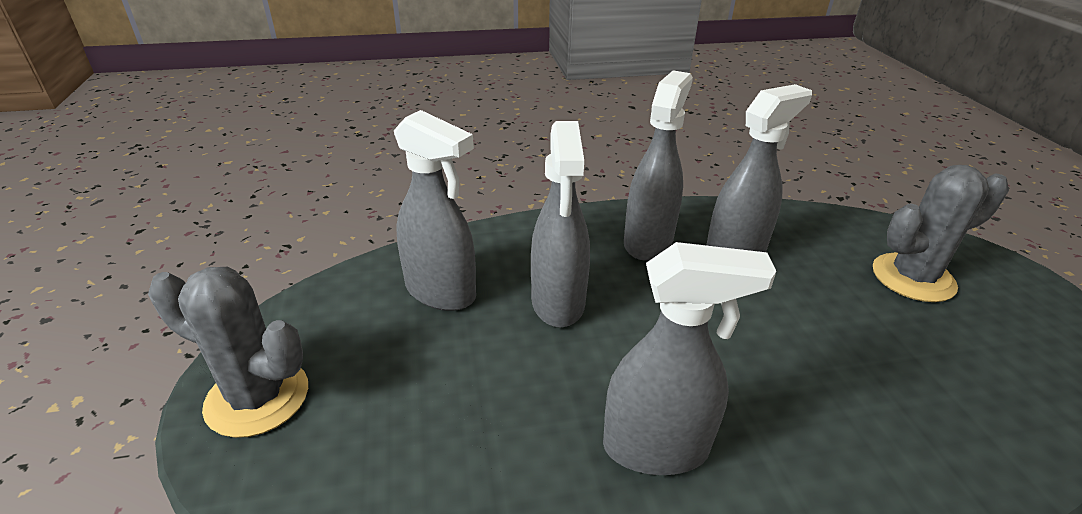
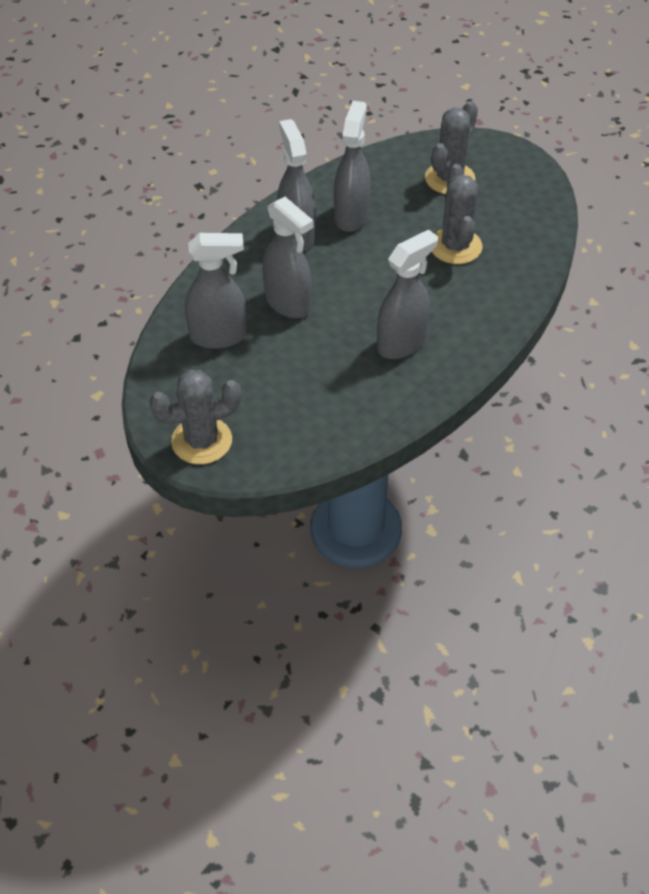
camera: 40 degrees left, 15 degrees up
none -> grey cactus [432,164,483,264]

